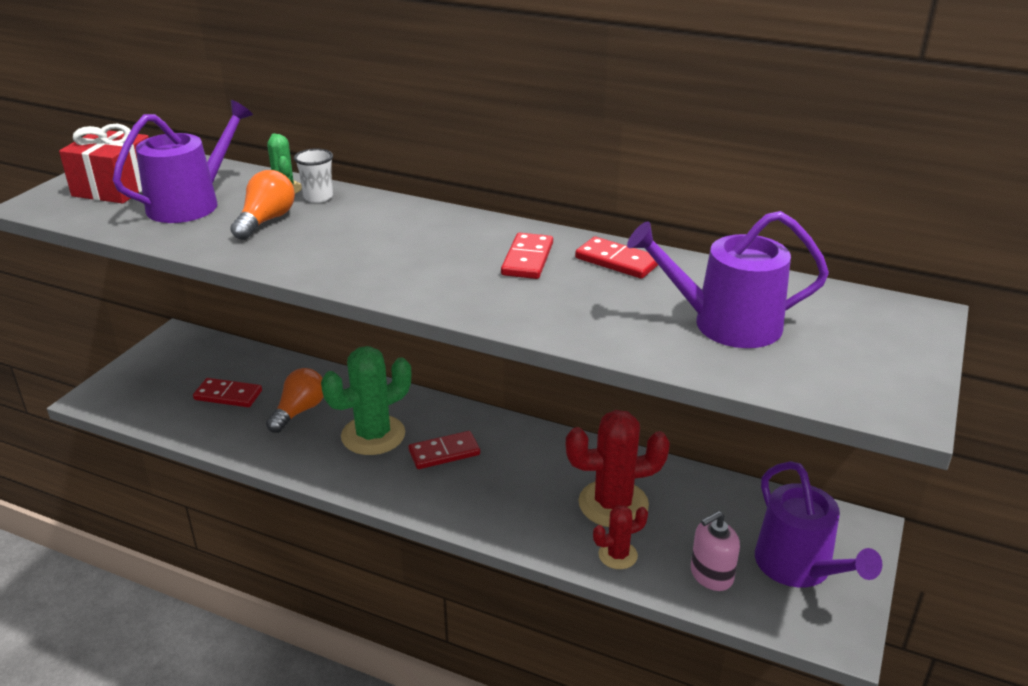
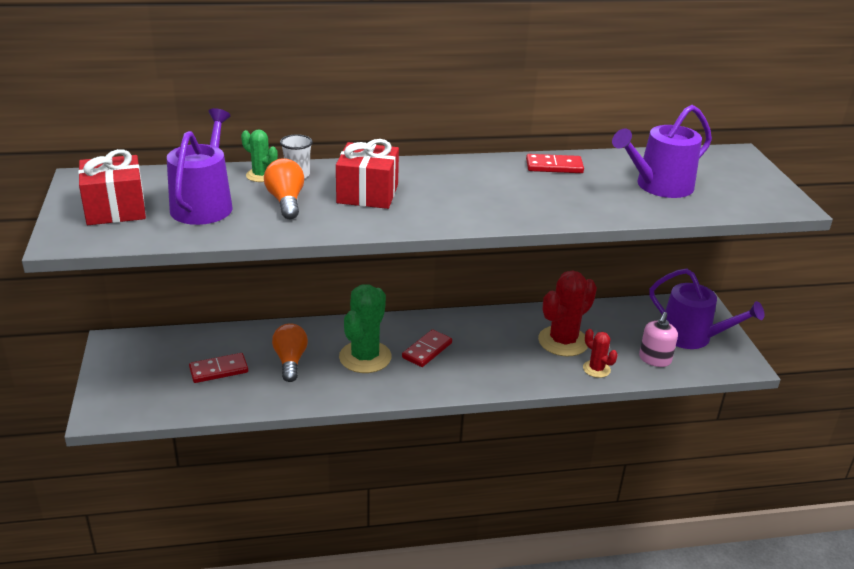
camera: 35 degrees left, 0 degrees up
red domino [501,232,553,279] -> none
red cactus [593,505,648,569] -> red cactus turned 75 degrees counterclockwise [583,329,618,378]
none -> red gift [336,139,399,209]

